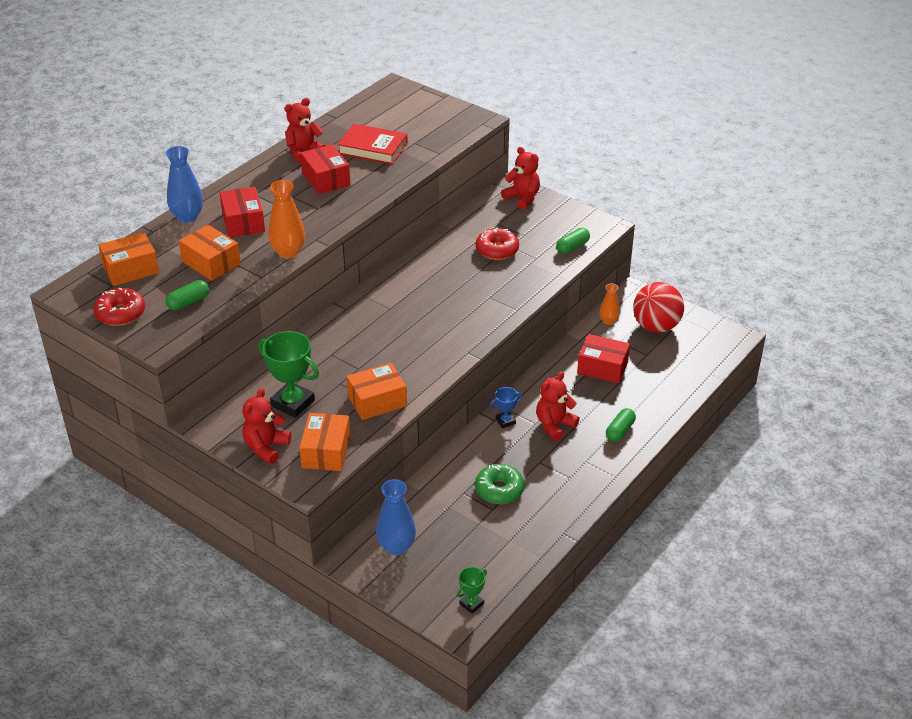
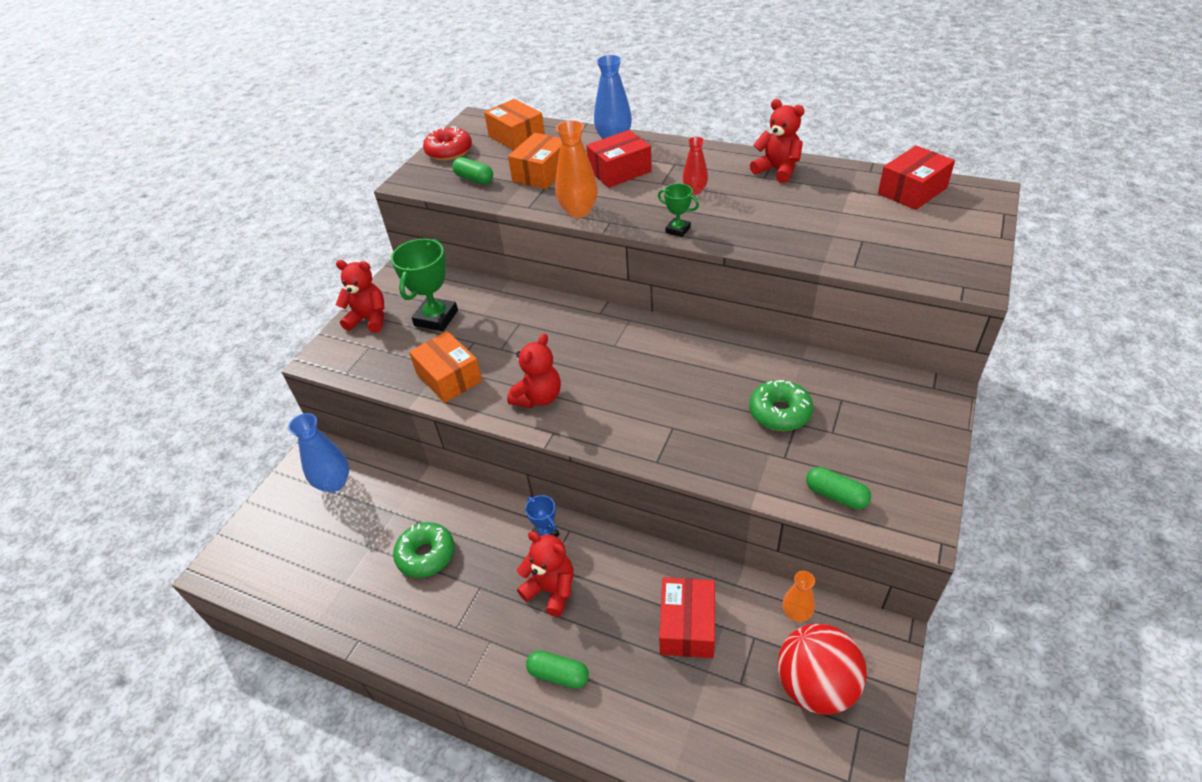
camera: 80 degrees right, 5 degrees up
orange box [299,413,351,471] -> none
red box [300,144,350,194] -> red box moved to [878,146,955,210]
red book [337,124,408,165] -> none
green trophy [457,567,487,614] -> green trophy moved to [658,183,699,237]
red donut [476,228,519,260] -> green donut [749,380,813,431]
red teddy bear [501,147,540,209] -> red teddy bear moved to [507,334,561,408]
none -> red vase [682,137,708,195]

